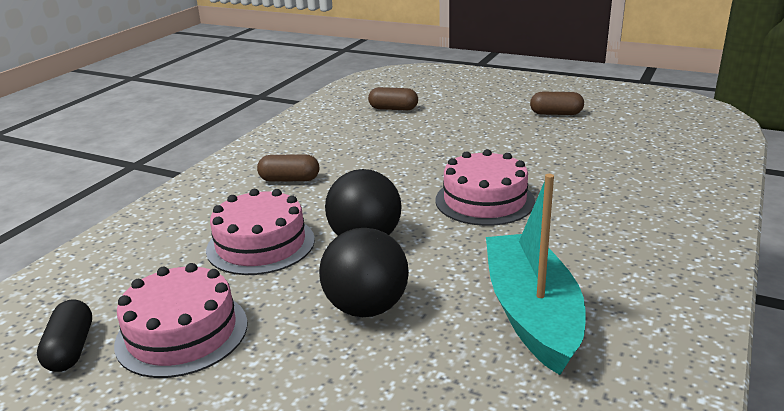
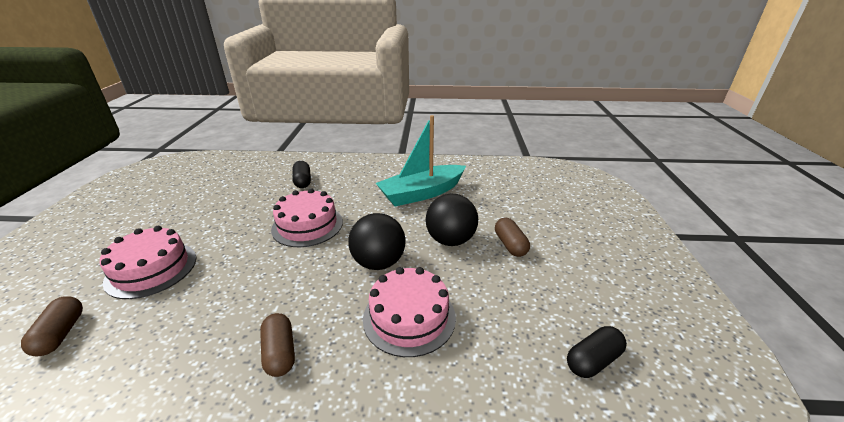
camera: 115 degrees left, 5 degrees up
pink cake [114,263,248,378] -> pink cake moved to [100,226,196,299]
brown capsule [530,92,584,115] -> brown capsule moved to [495,218,530,257]
none -> black capsule [292,161,311,188]

